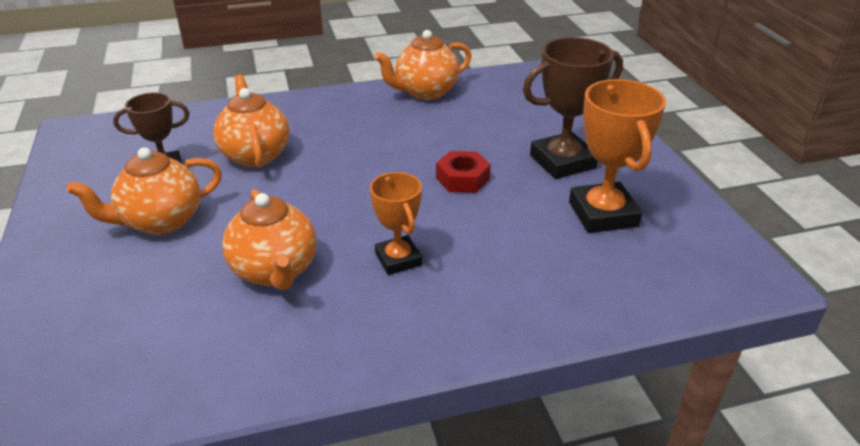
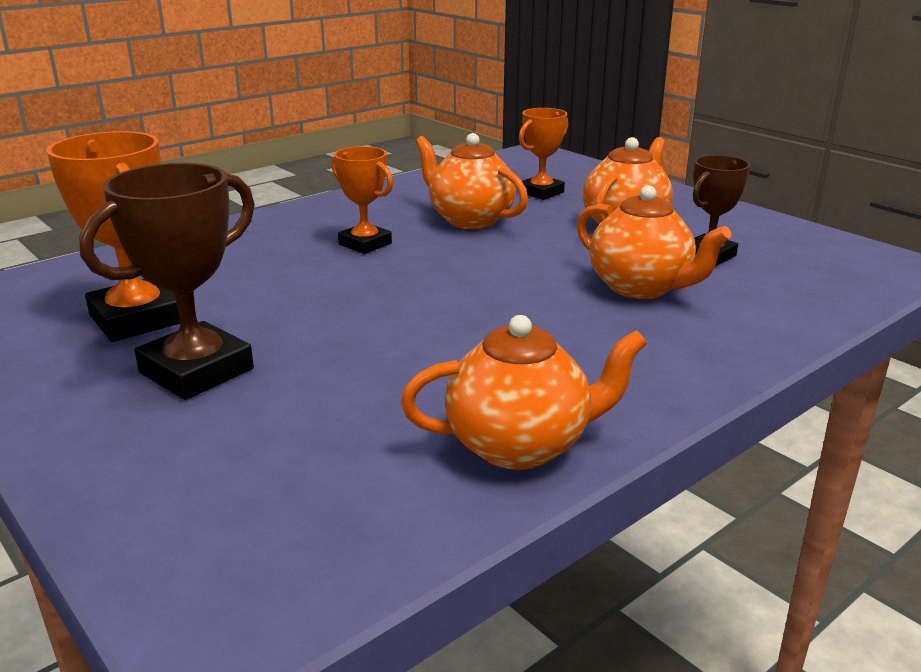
camera: 155 degrees right, 10 degrees down
orange teapot [374,30,471,100] -> orange teapot turned 45 degrees clockwise [401,315,647,470]
red nut [436,151,491,193] -> none
none -> orange trophy [519,108,568,200]

